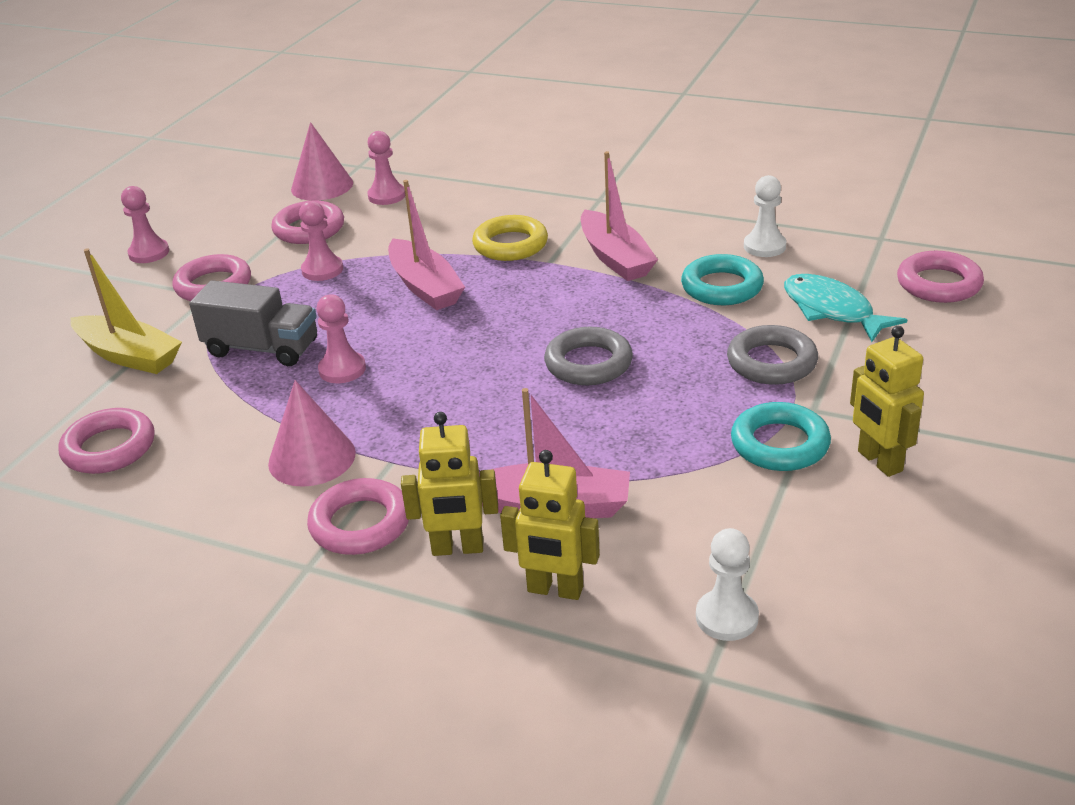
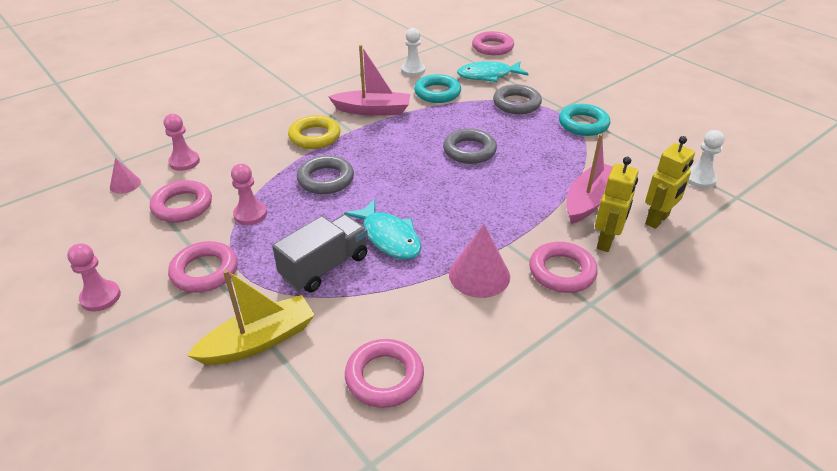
camera: 65 degrees left, 5 degrees up
pink cone [291,122,353,201] -> pink cone [110,158,141,194], size x0.56
pink pawn [316,294,366,383] -> turquoise fish [344,199,421,259]
pink boat [388,180,465,310] -> grey ring [297,155,354,194]
yellow robot [850,326,924,477] -> none

